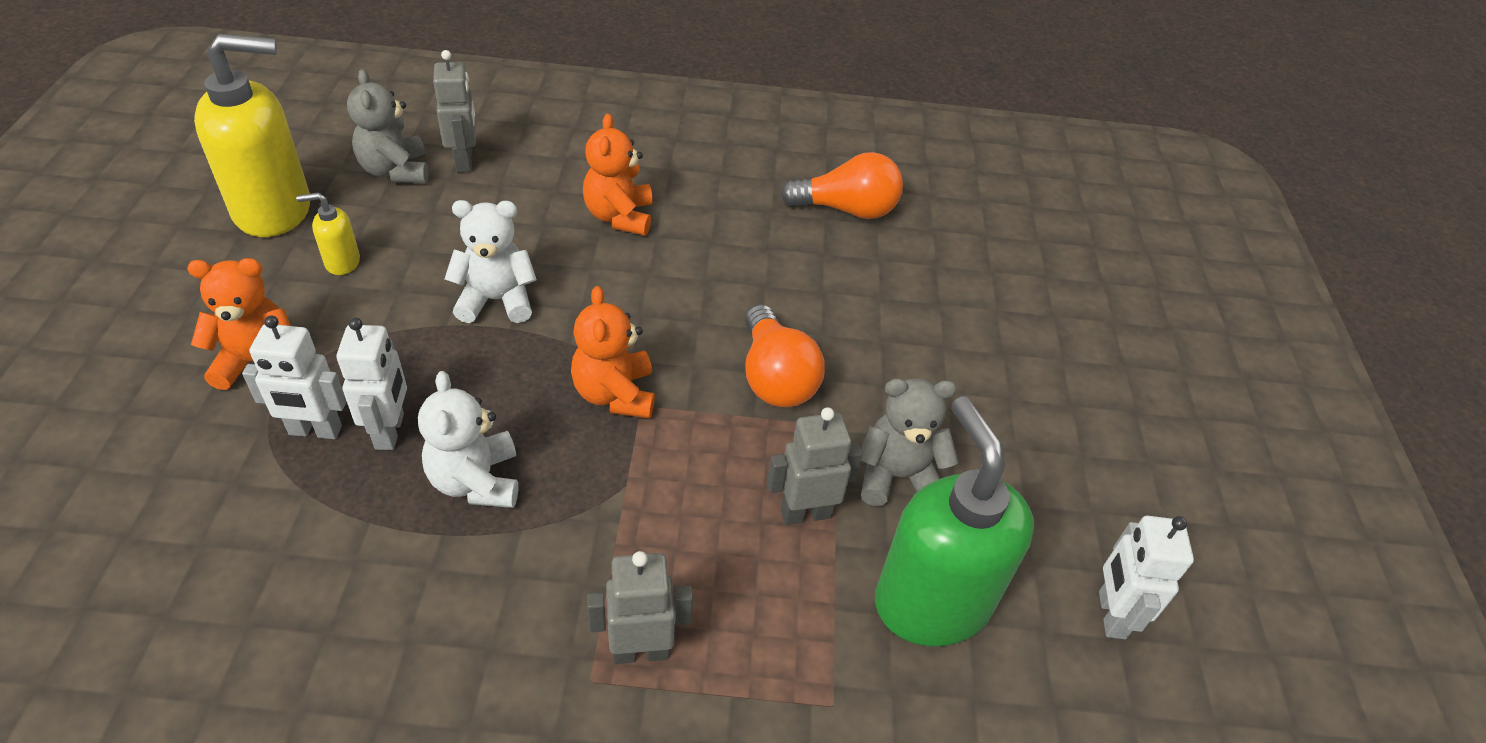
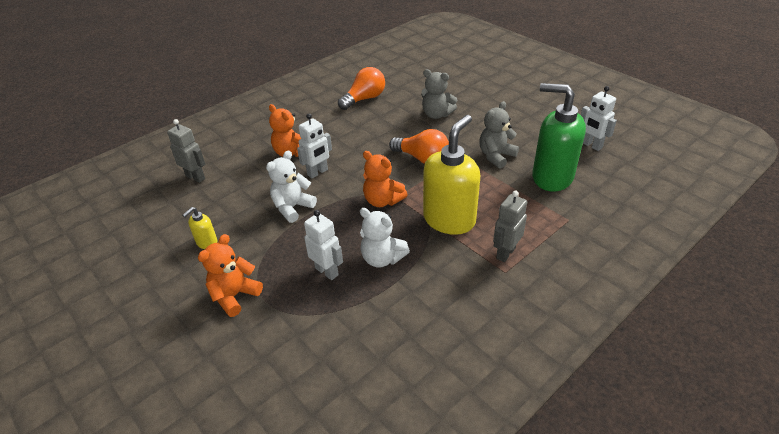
camera: 40 degrees left, 5 degrees down
yellow soap dispenser [194,34,310,237] -> yellow soap dispenser moved to [423,115,480,235]
white robot [242,315,346,439] -> white robot moved to [297,114,332,179]
grey teddy bear [347,69,429,183] -> grey teddy bear moved to [421,69,457,119]
grey robot [767,407,862,525] -> none

